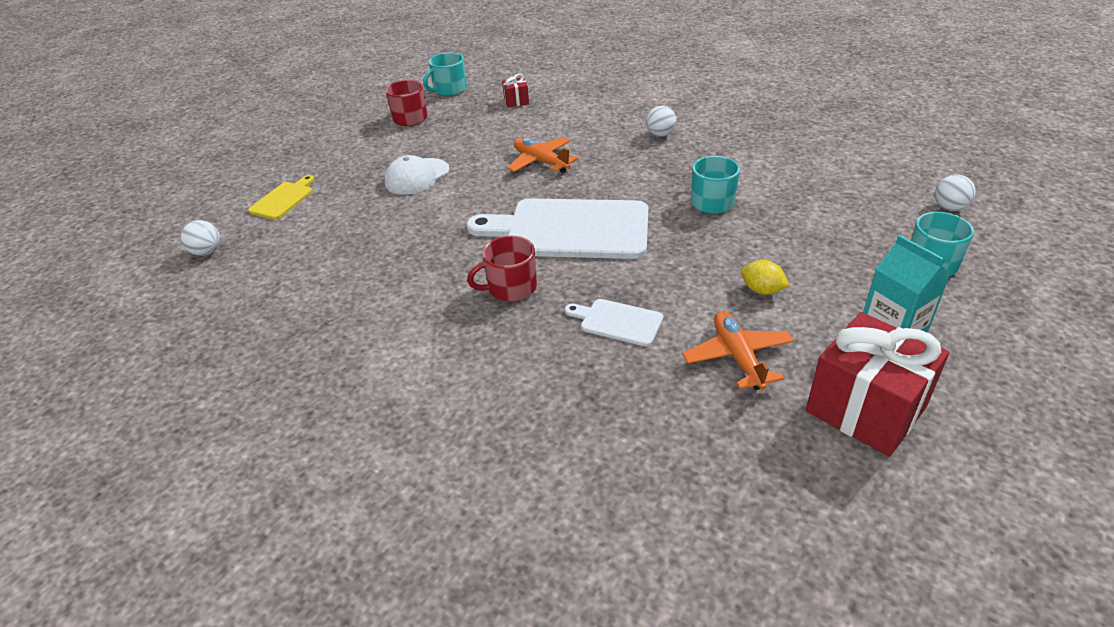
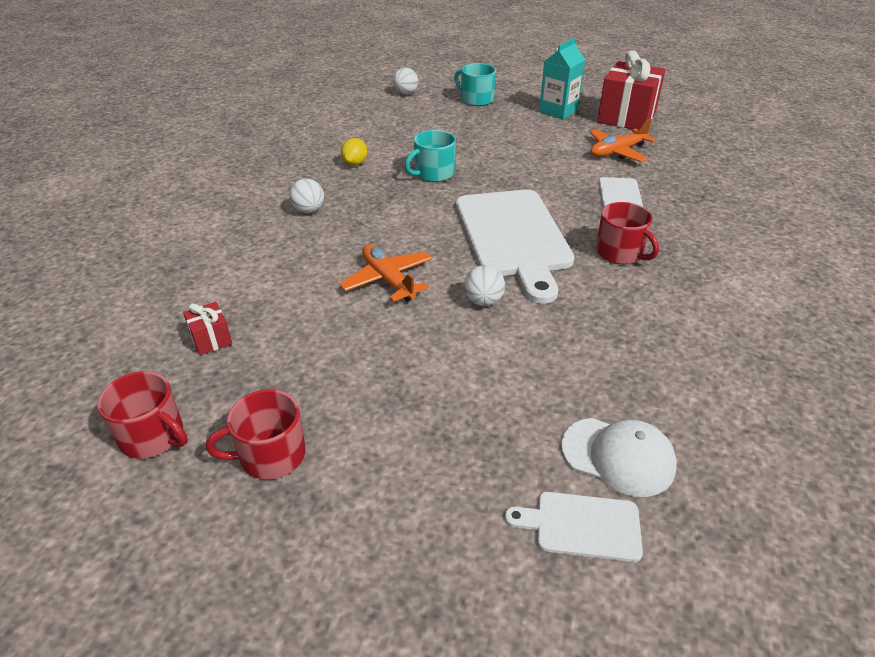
camera: 110 degrees left, 0 degrees up
white ball [181,220,220,256] -> white ball moved to [464,265,505,306]
yellow cutting board [248,175,314,220] -> white cutting board [505,492,643,562]
white cap [384,155,449,195] -> white cap moved to [561,418,677,497]
turquoise mug [423,53,467,96] -> red mug [97,371,188,459]
orange plane [507,137,578,173] -> orange plane turned 120 degrees clockwise [339,245,432,302]
yellow lemon [741,260,789,295] -> yellow lemon moved to [341,138,367,166]

